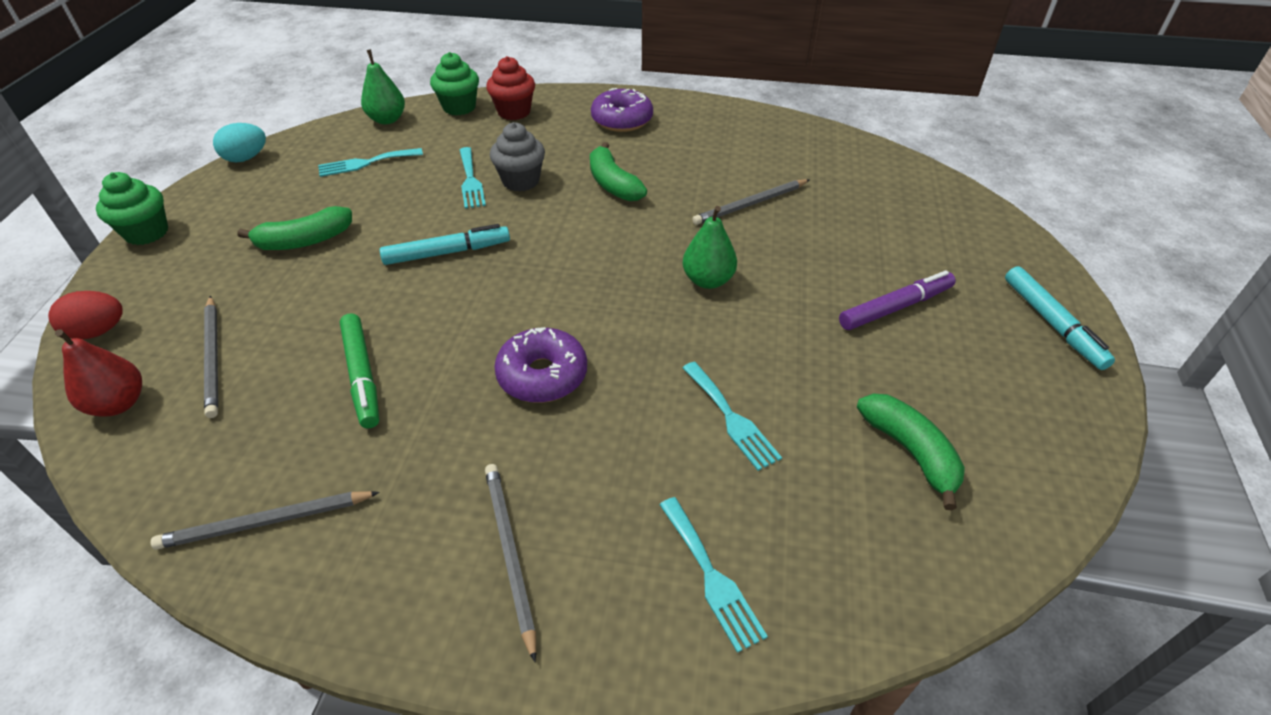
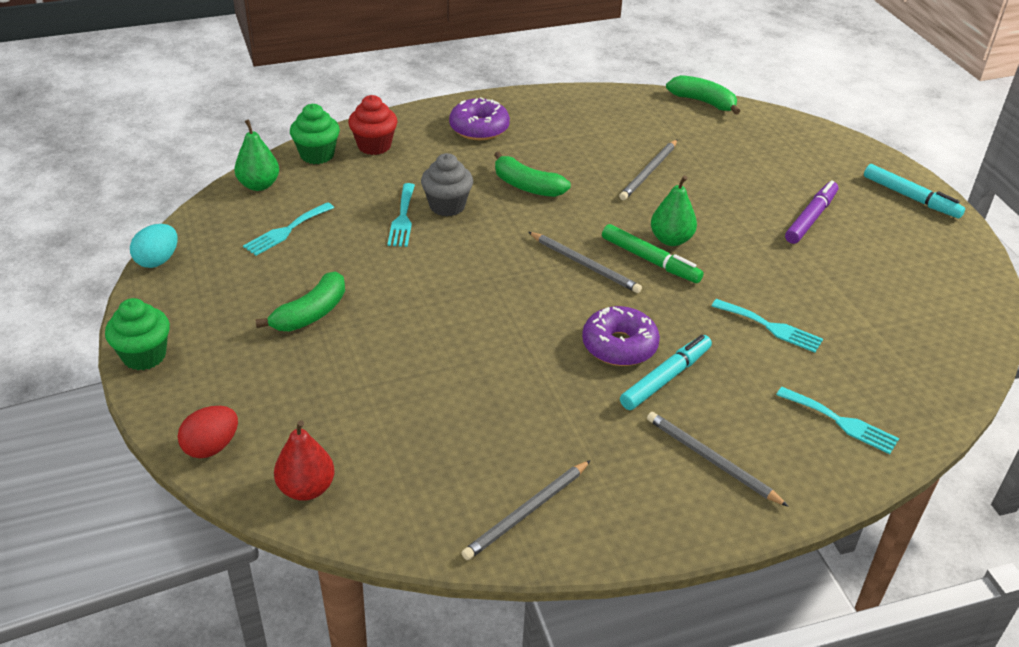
camera: 30 degrees left, 5 degrees down
grey pencil [204,296,218,418] -> grey pencil moved to [528,232,642,293]
green marker [340,313,379,428] -> green marker moved to [602,224,704,283]
turquoise marker [380,224,510,265] -> turquoise marker moved to [620,335,712,410]
turquoise fork [460,147,486,209] -> turquoise fork turned 45 degrees clockwise [387,183,415,247]
green banana [857,393,965,511] -> green banana moved to [666,75,740,115]

